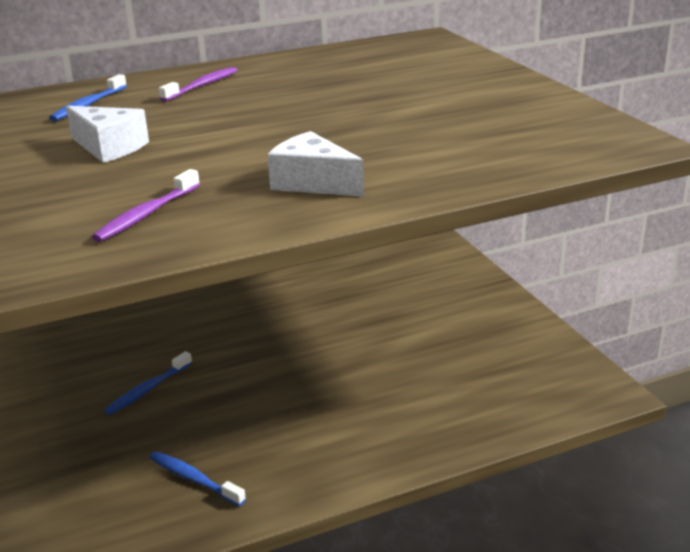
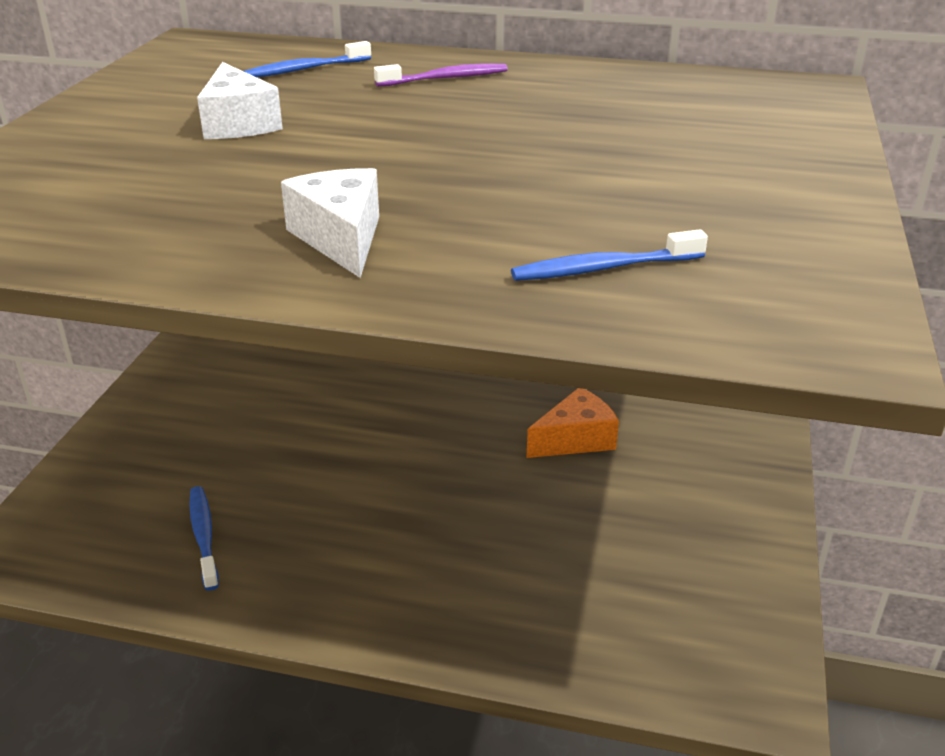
camera: 35 degrees right, 5 degrees up
purple toothbrush [92,169,200,242] -> none
blue toothbrush [104,351,192,415] -> blue toothbrush moved to [511,229,708,281]
none -> orange cheese [527,388,619,458]

